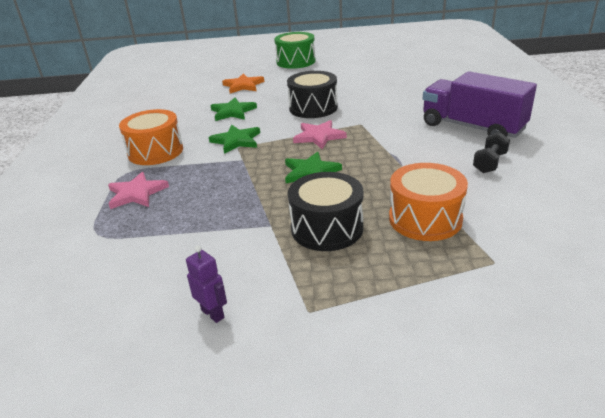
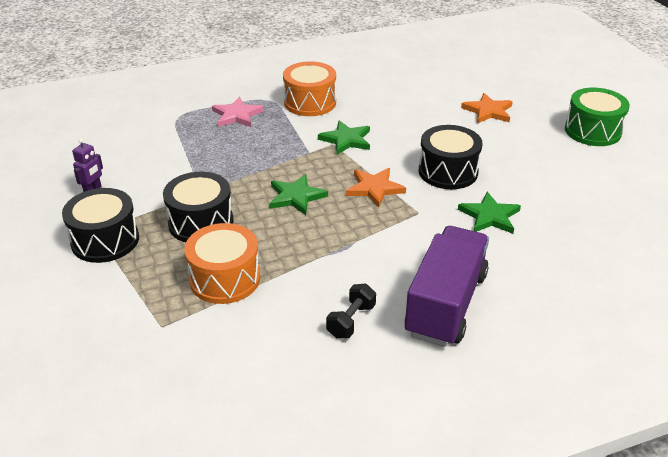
camera: 70 degrees right, 5 degrees up
green star [210,98,257,121] -> green star moved to [458,192,521,234]
pink star [293,120,347,149] -> orange star [346,168,406,208]
black dumbbell [473,132,510,173] -> black dumbbell turned 75 degrees counterclockwise [326,284,376,339]
none -> black drum [62,188,139,263]

